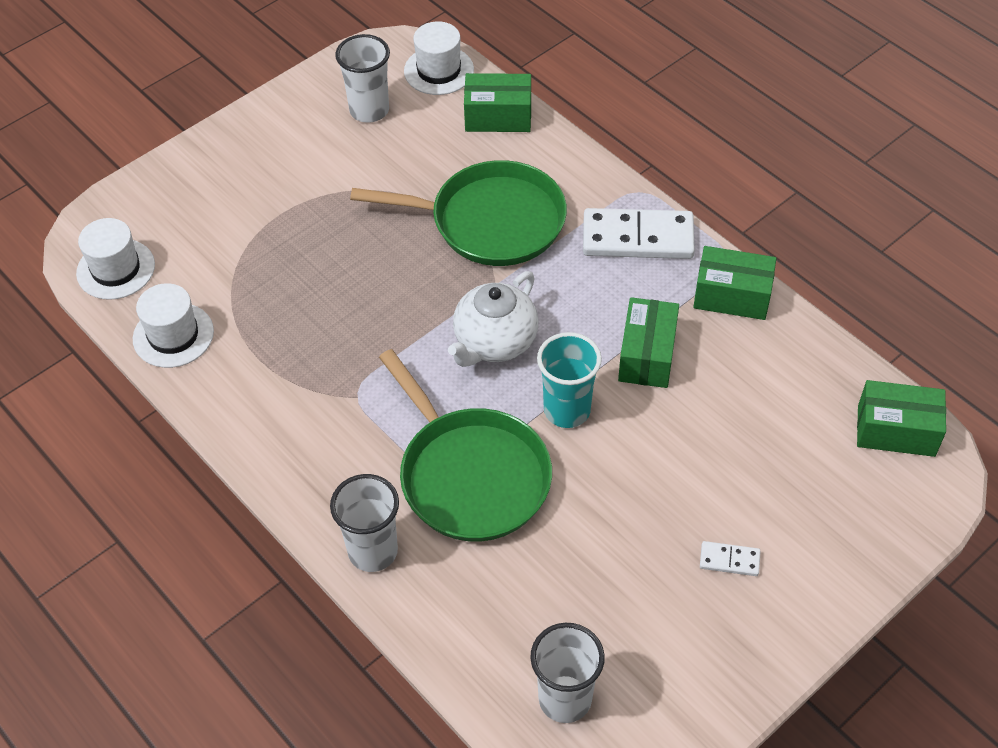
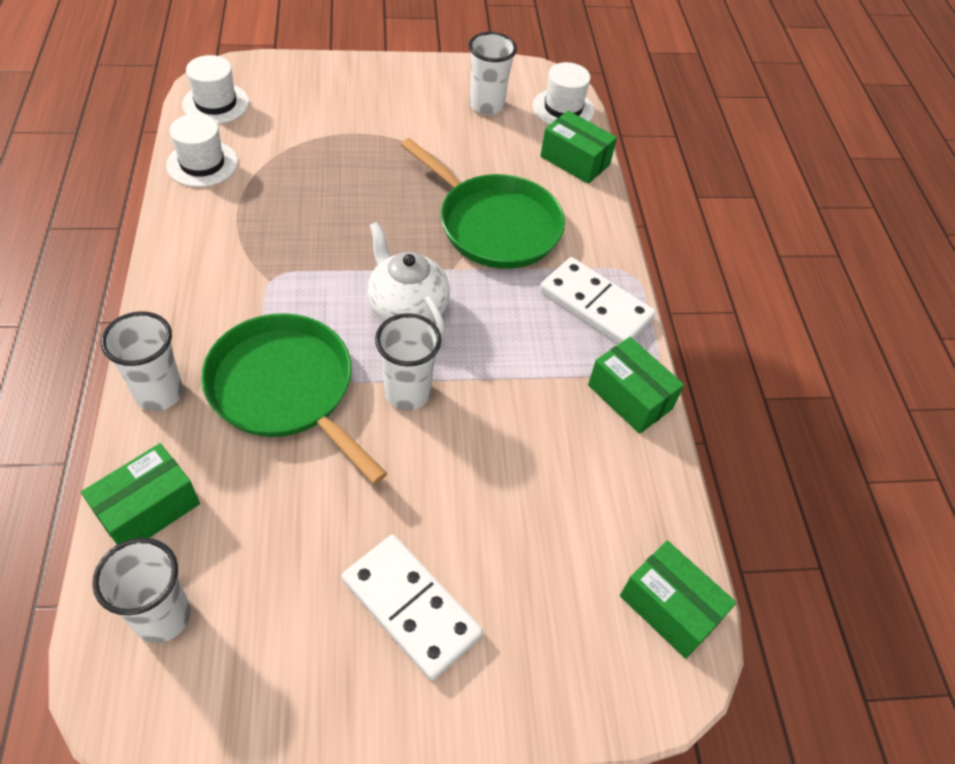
camera: 30 degrees right, 0 degrees up
green pan [379,349,552,542] -> green pan turned 135 degrees clockwise [201,313,387,484]
white teapot [448,271,538,367] -> white teapot turned 75 degrees clockwise [367,222,450,335]
turquoise cup [537,332,602,428] -> white cup [375,313,441,410]
green box [618,297,679,388] -> green box moved to [81,443,200,545]
white domino [700,541,761,576] -> white domino [342,535,483,681], size x2.20

